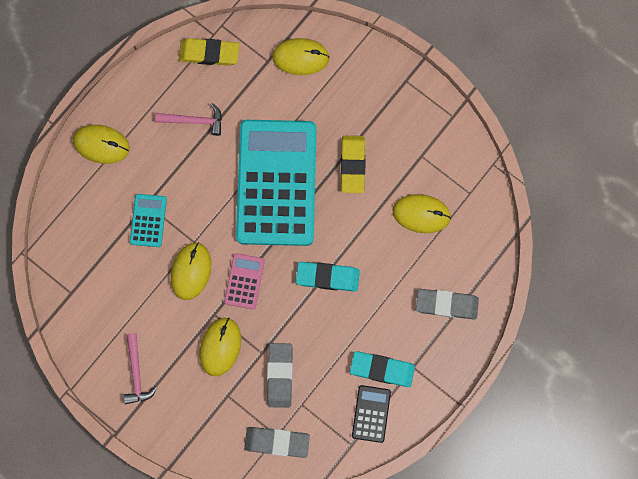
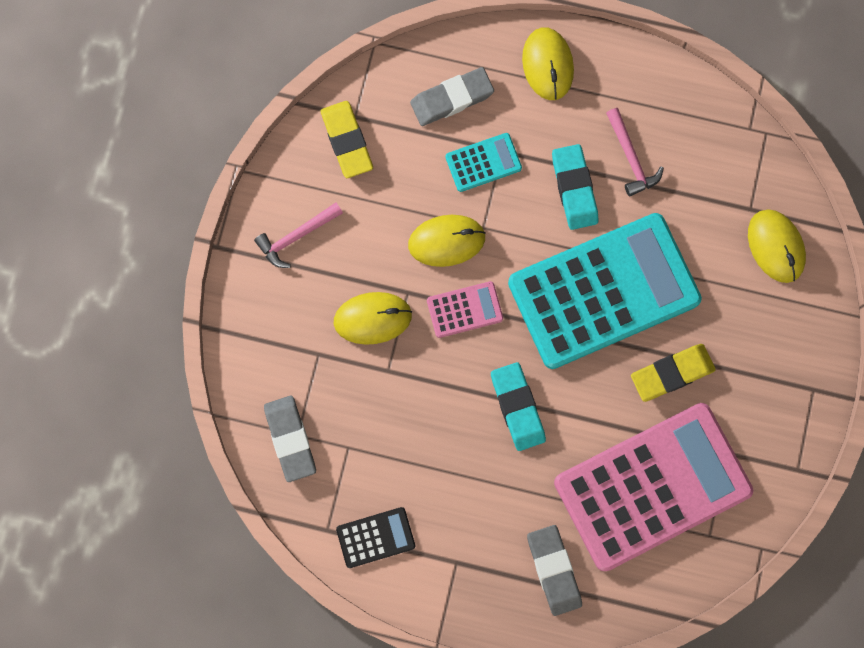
camera: 65 degrees right, 0 degrees up
yellow eraser [179,38,239,66] -> yellow eraser moved to [321,101,373,178]
grey eraser [267,343,293,408] -> grey eraser moved to [410,67,494,126]
turquoise eraser [350,351,415,387] -> turquoise eraser moved to [552,144,599,230]
yellow mouse [393,194,451,233] -> pink calculator [554,403,753,571]

